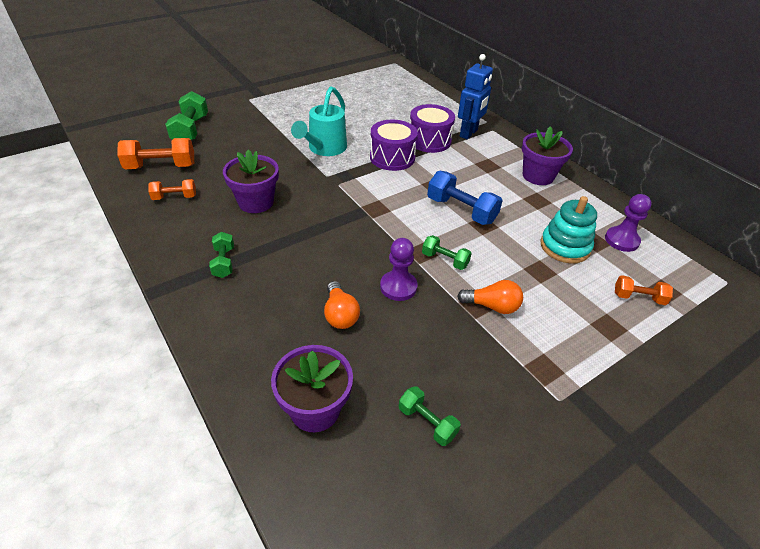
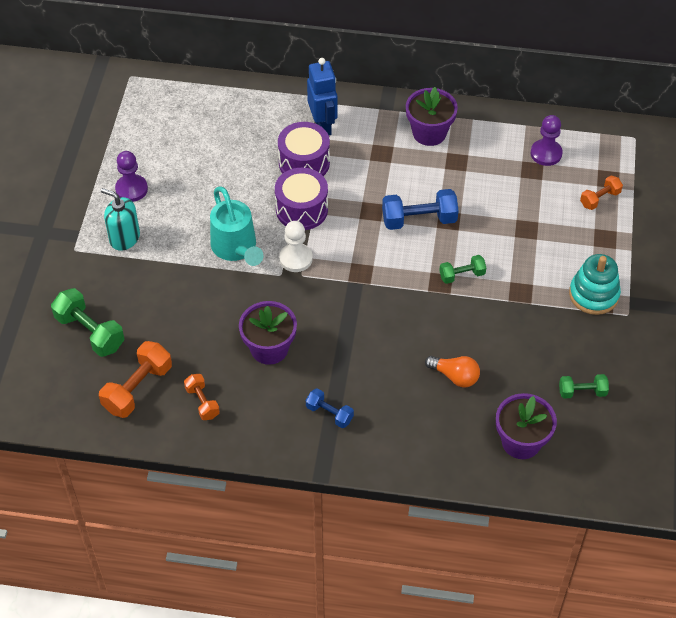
camera: 45 degrees left, 10 degrees up
orange dumbbell [148,179,196,200] -> orange dumbbell turned 60 degrees counterclockwise [184,374,220,420]
green dumbbell [209,232,234,278] -> blue dumbbell [306,388,354,428]
purple pawn [380,238,418,301] -> purple pawn moved to [115,151,148,202]
orange light bulb [457,280,523,314] -> none
turquoise stacking toy [540,196,597,264] -> turquoise stacking toy moved to [569,254,621,315]
none -> turquoise soap dispenser [101,188,140,251]
none -> white pawn [279,221,313,272]

